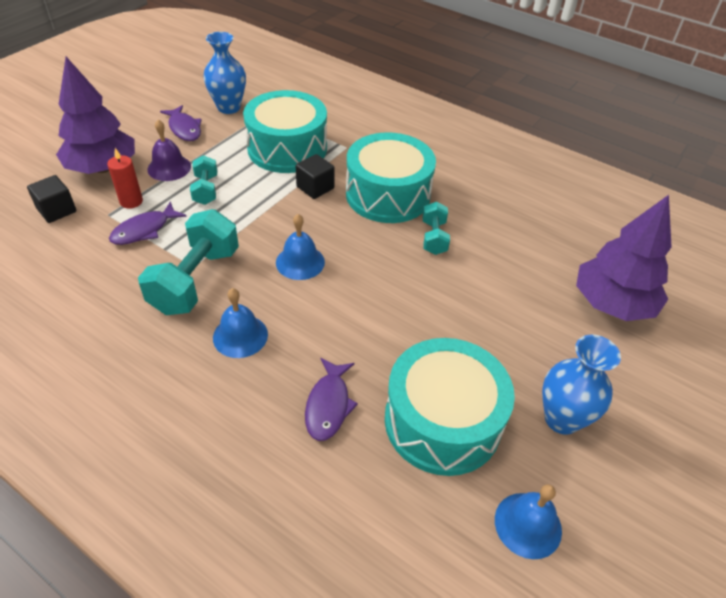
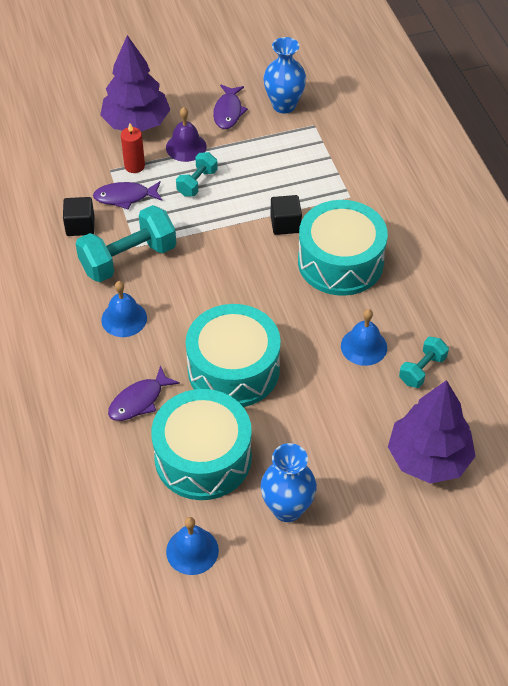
camera: 40 degrees right, 5 degrees up
black cube [27,175,76,223] -> black cube moved to [63,197,94,236]
turquoise drum [243,90,327,173] -> turquoise drum moved to [186,304,281,407]
blue bell [276,214,325,280] -> blue bell moved to [341,309,387,366]
turquoise dumbbell [423,202,450,255] -> turquoise dumbbell moved to [399,337,449,388]

